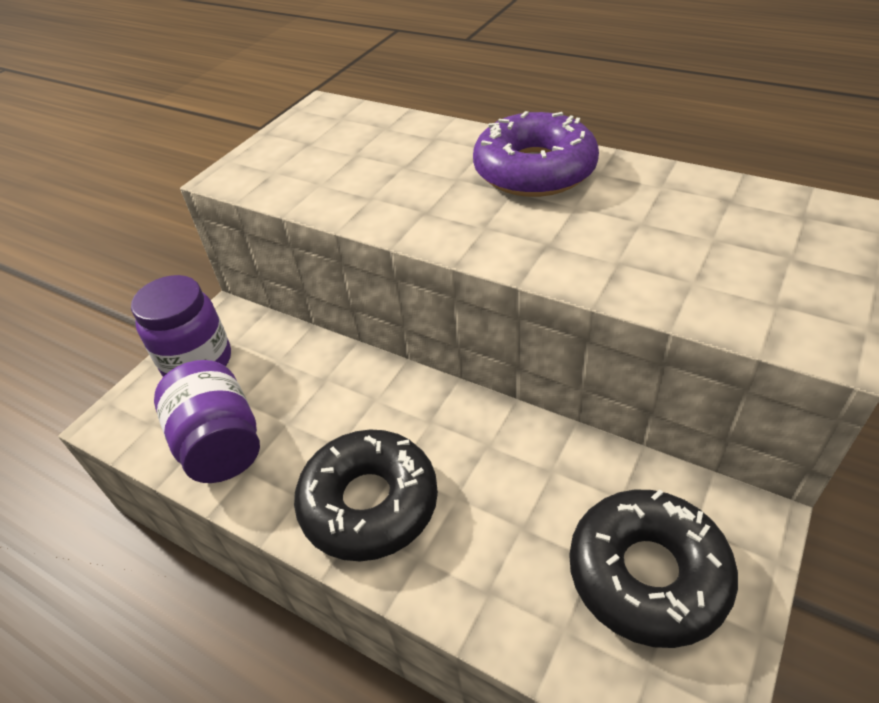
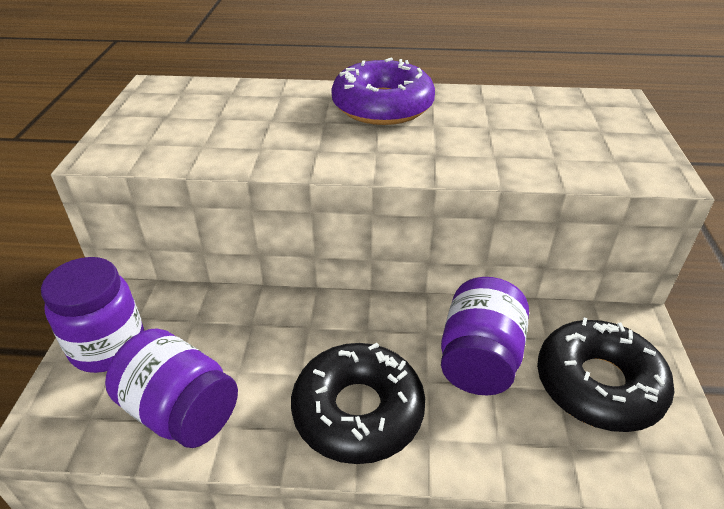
camera: 30 degrees left, 5 degrees down
none -> purple jar [441,277,529,395]

